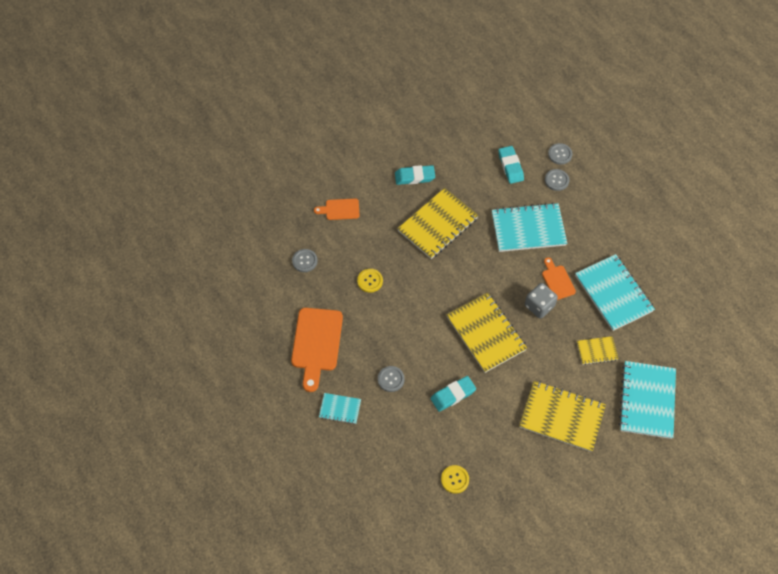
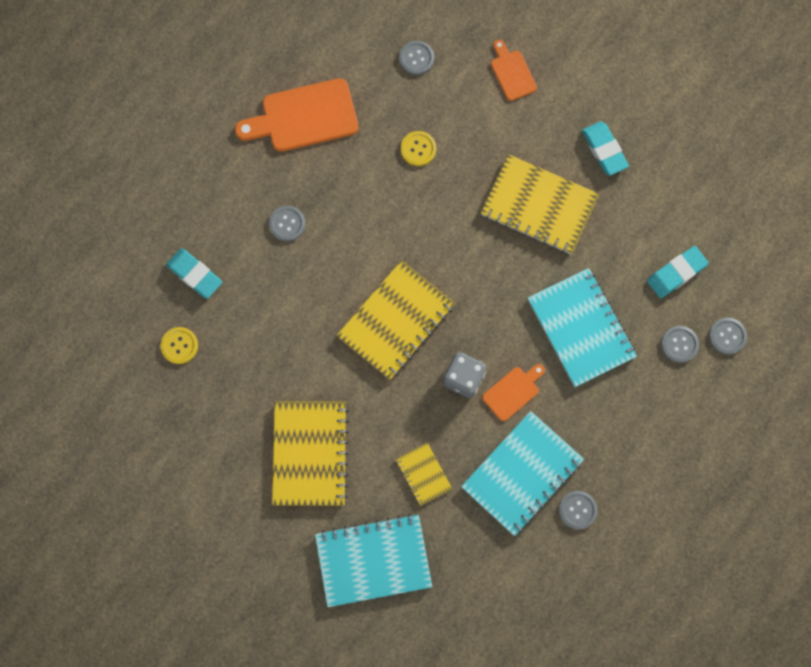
camera: 70 degrees right, 15 degrees up
turquoise notebook [319,393,361,424] -> none
turquoise eraser [431,376,476,412] -> turquoise eraser moved to [166,248,222,299]
none -> grey button [559,491,598,529]

